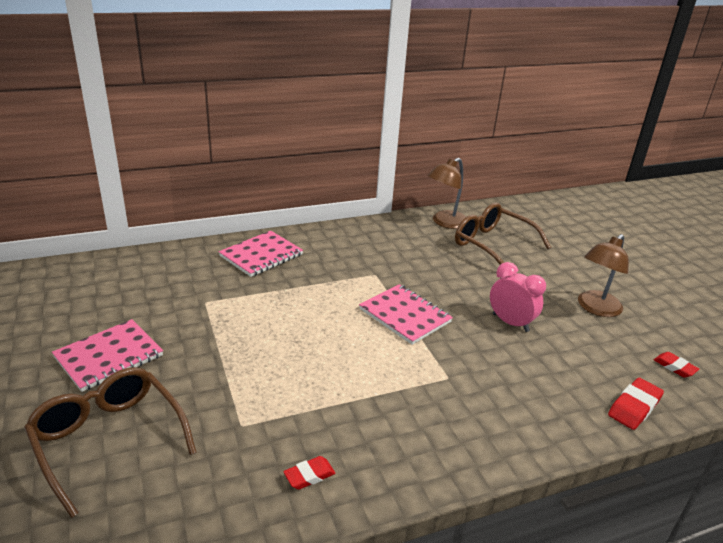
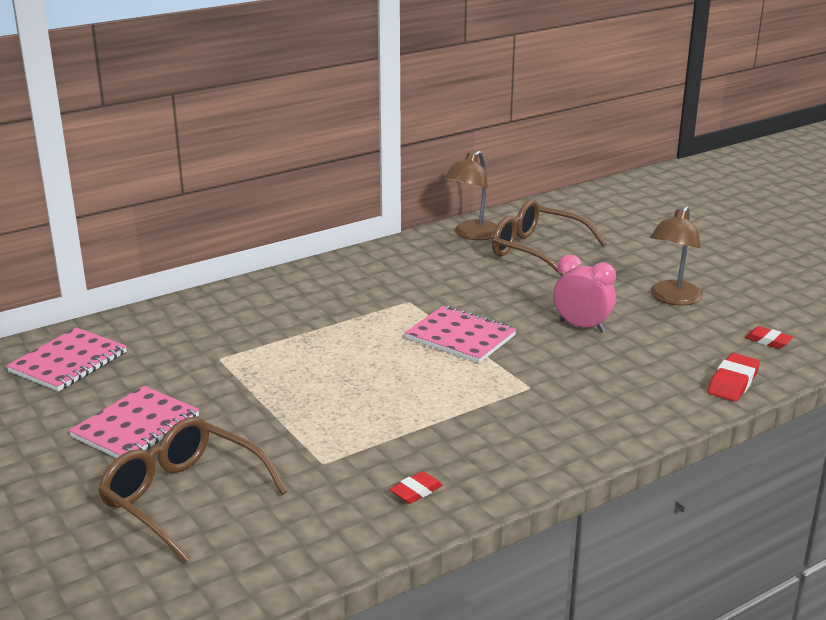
camera: 10 degrees left, 5 degrees down
pink notebook [219,231,303,277] -> pink notebook moved to [6,327,127,392]

